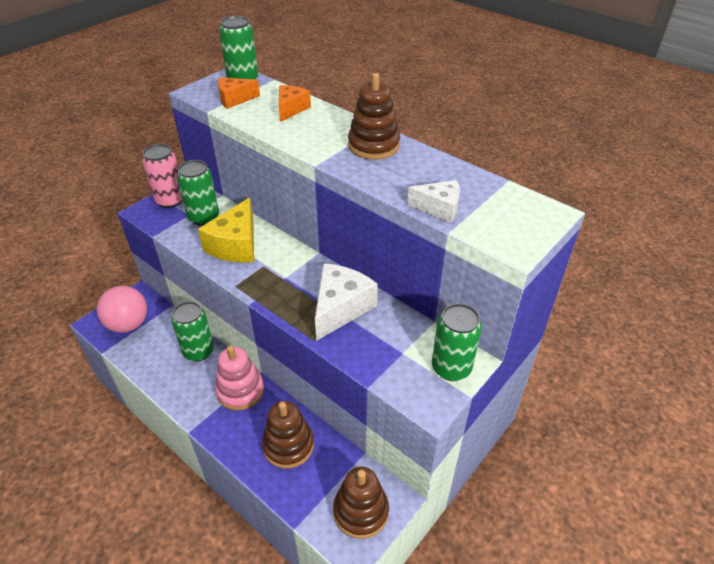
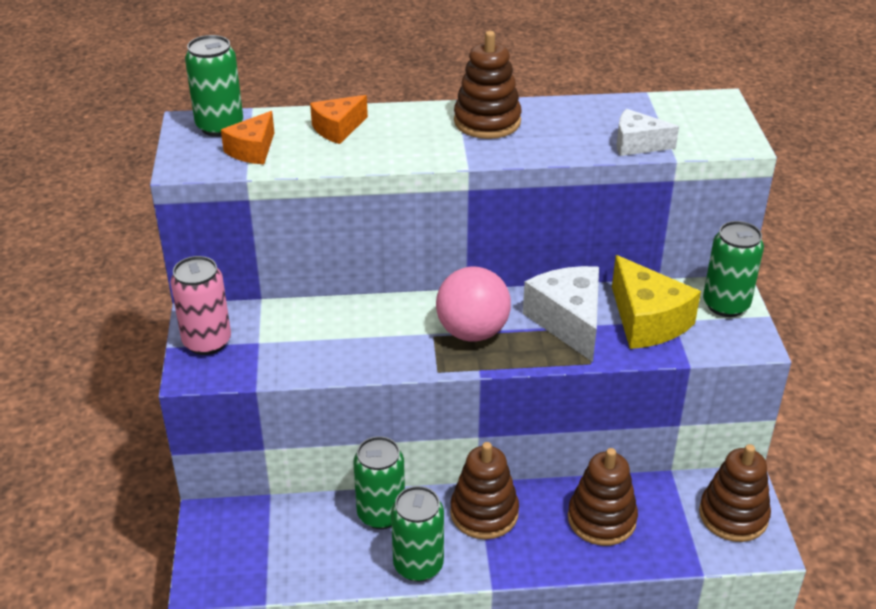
camera: 45 degrees left, 5 degrees down
pink ball [97,286,147,333] -> pink ball moved to [436,266,511,342]
green can [177,160,219,226] -> green can moved to [391,486,444,582]
yellow cheese [198,198,254,263] -> yellow cheese moved to [612,255,701,349]
pink stacking toy [215,345,264,411] -> brown stacking toy [450,442,519,539]
orange cheese [279,85,311,122] -> orange cheese turned 105 degrees counterclockwise [310,95,368,144]
white cheese [407,180,460,223] -> white cheese turned 135 degrees counterclockwise [616,109,679,156]

